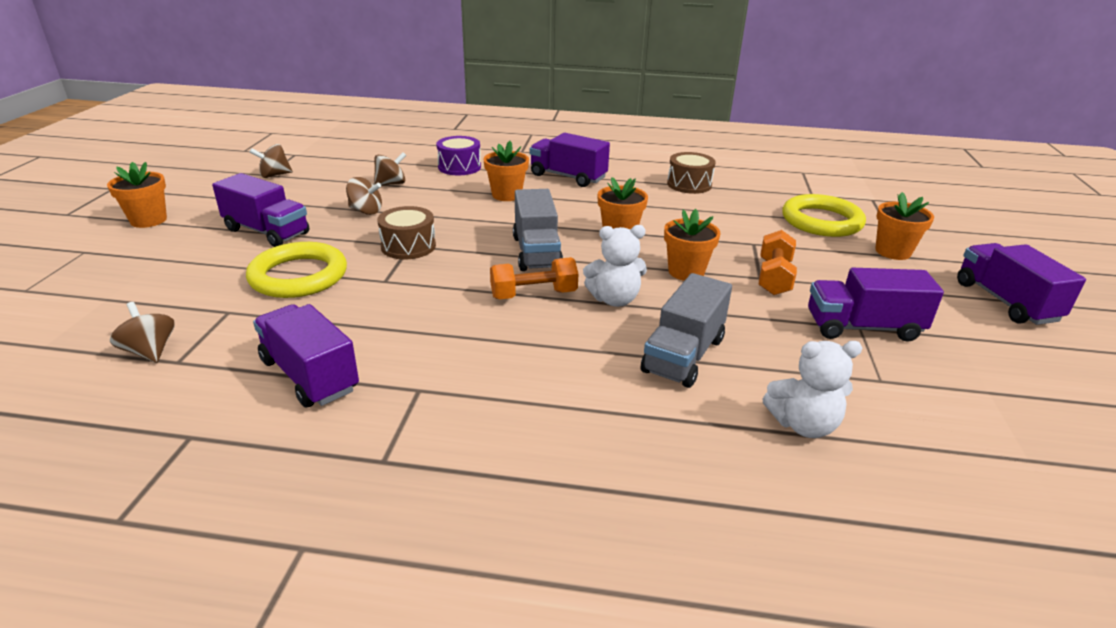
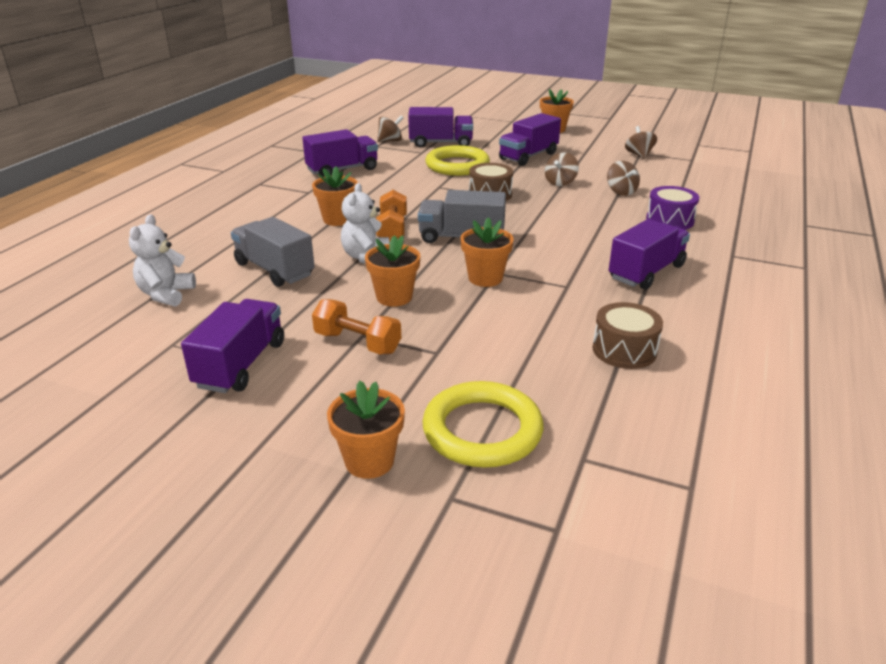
camera: 105 degrees right, 0 degrees up
orange flower pot [483,141,529,201] -> orange flower pot moved to [312,166,358,226]
purple truck [957,243,1086,325] -> purple truck moved to [408,107,473,148]

